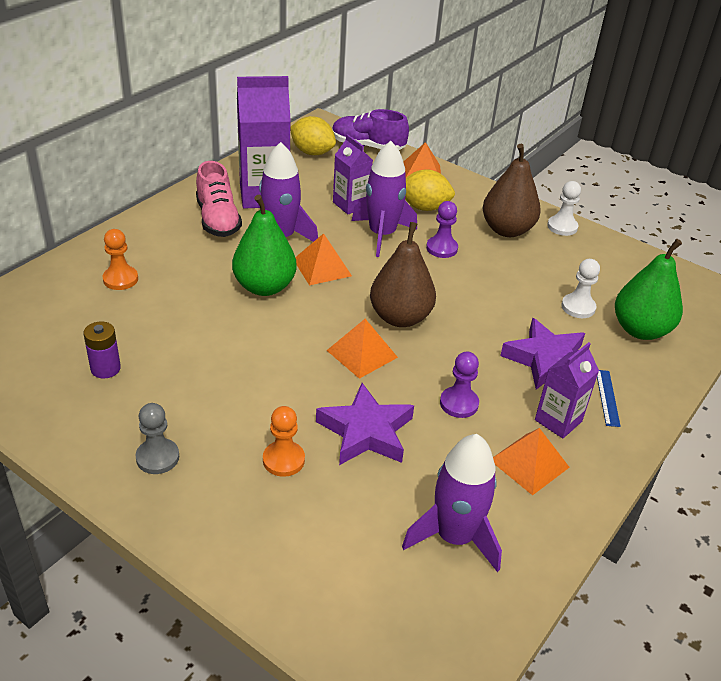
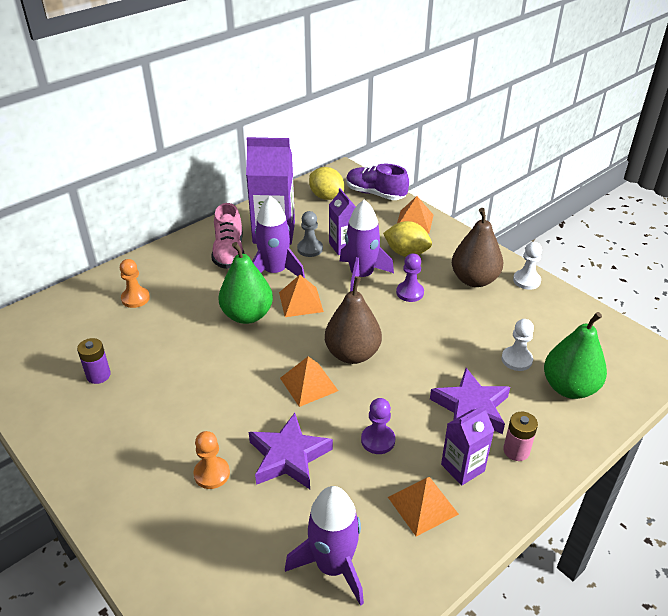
camera: 15 degrees right, 0 degrees up
grey pawn [135,403,179,474] -> grey pawn moved to [297,211,323,257]
blue ruler [597,370,621,427] -> pink battery [503,412,538,461]

